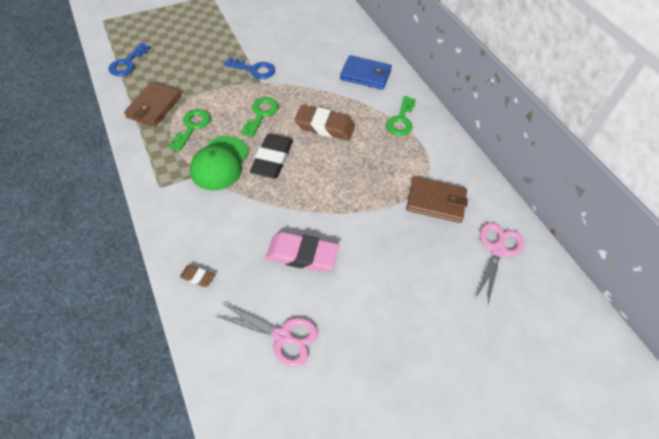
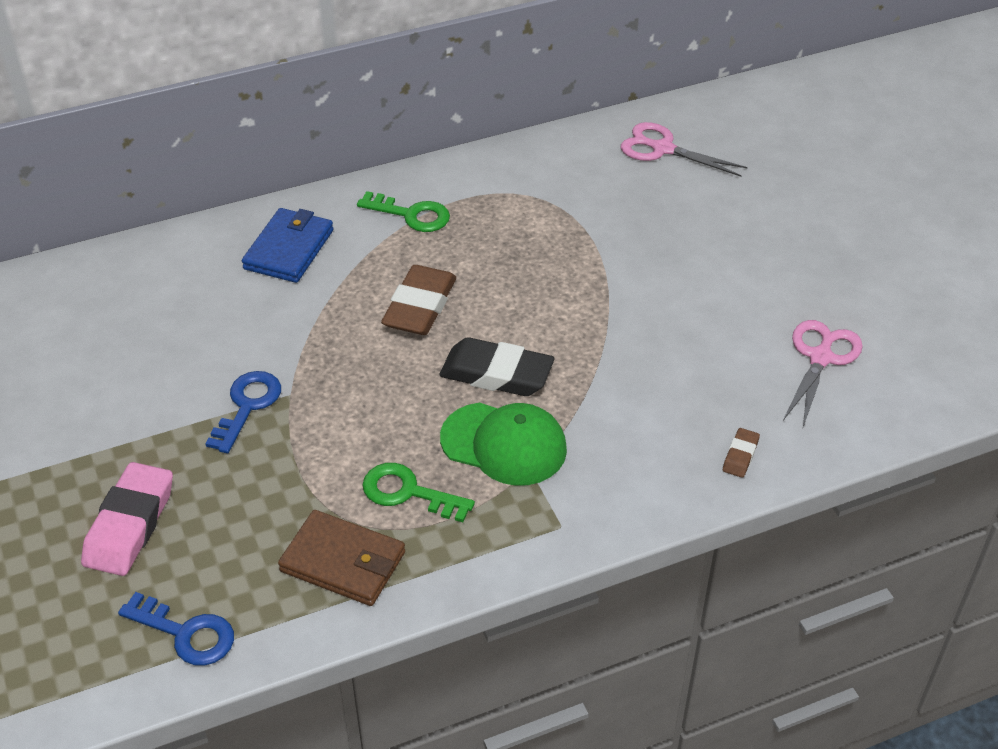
camera: 85 degrees left, 10 degrees down
green key [241,97,278,138] -> none
pink eraser [266,232,339,272] -> pink eraser moved to [81,462,173,576]
brown wallet [406,177,468,223] -> none

